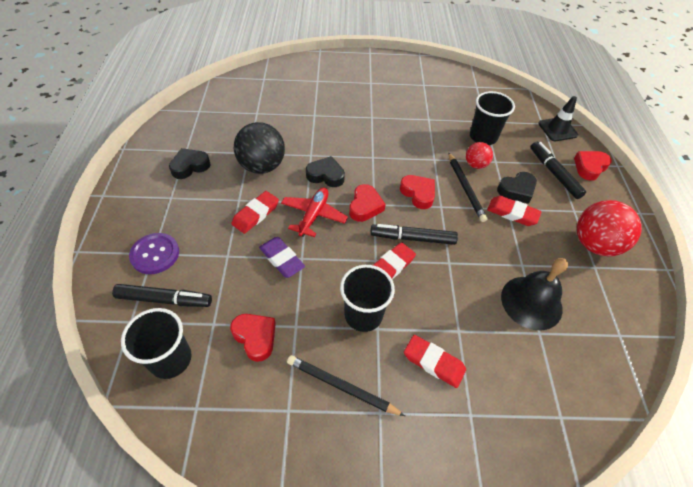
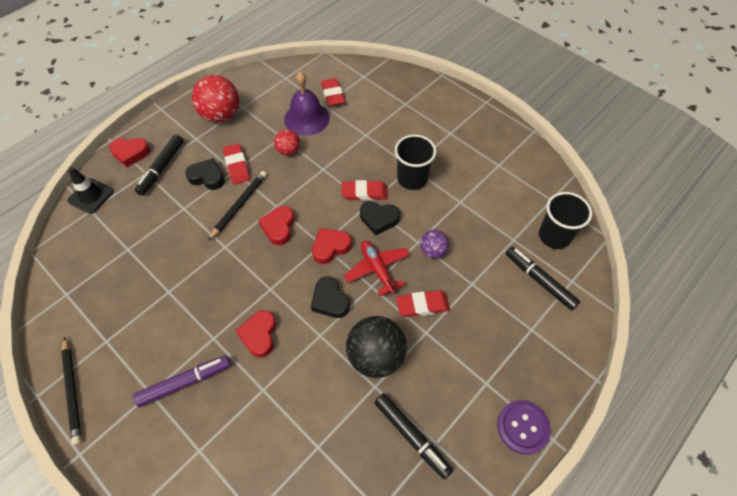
camera: 135 degrees left, 5 degrees up
purple button [129,233,179,274] -> purple button moved to [497,400,551,455]
black heart [169,148,211,179] -> black heart moved to [360,201,400,235]
red heart [230,314,276,362] -> red heart moved to [236,310,276,358]
purple eraser [259,237,305,278] -> purple ball [420,230,449,259]
red plane [281,188,348,237] -> red plane turned 90 degrees clockwise [344,241,410,296]
black pencil [287,355,405,416] -> black pencil moved to [61,337,82,445]
black marker [370,224,458,245] -> black marker moved to [374,393,453,480]
red eraser [404,335,466,388] -> red eraser moved to [321,78,345,106]
red ball [466,142,493,169] -> red ball moved to [274,129,300,156]
black cup [470,91,515,145] -> none
black bell [501,258,568,330] -> purple bell [284,71,330,136]
none -> purple marker [133,355,231,407]

